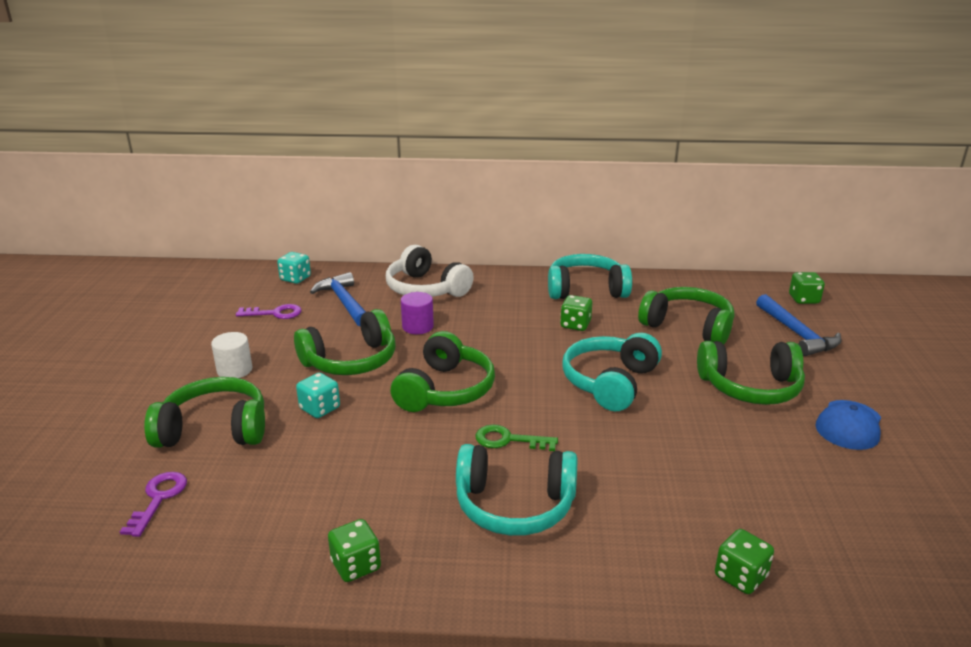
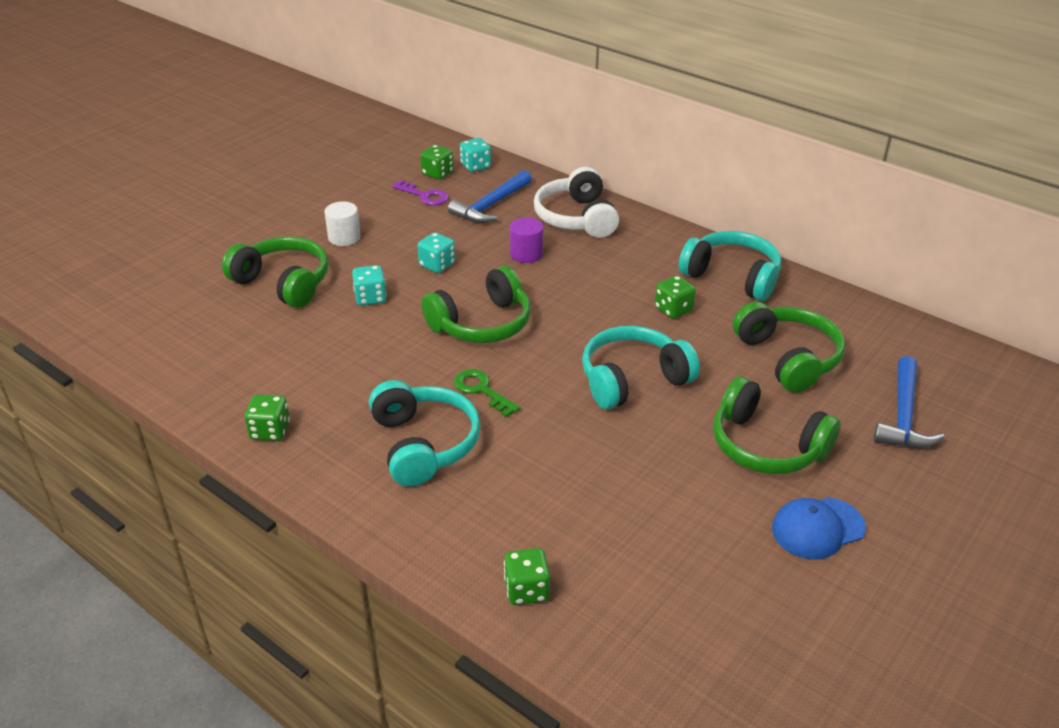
camera: 35 degrees right, 10 degrees up
purple key [120,472,187,537] -> none
green headphones [294,309,396,375] -> turquoise dice [417,232,455,273]
blue hammer [310,272,366,327] -> blue hammer turned 150 degrees counterclockwise [448,170,532,223]
turquoise headphones [456,444,577,536] -> turquoise headphones turned 150 degrees counterclockwise [369,380,481,487]
green dice [789,272,825,304] -> green dice moved to [420,145,453,180]

